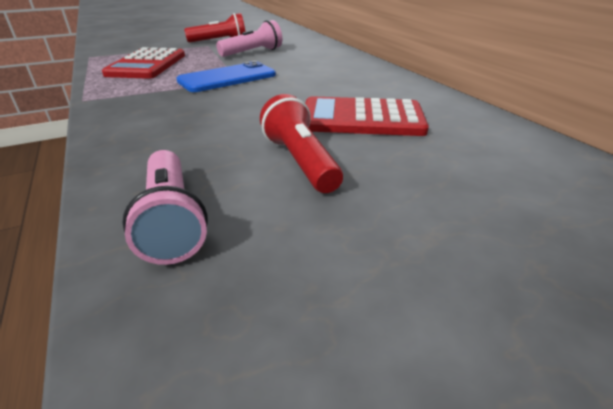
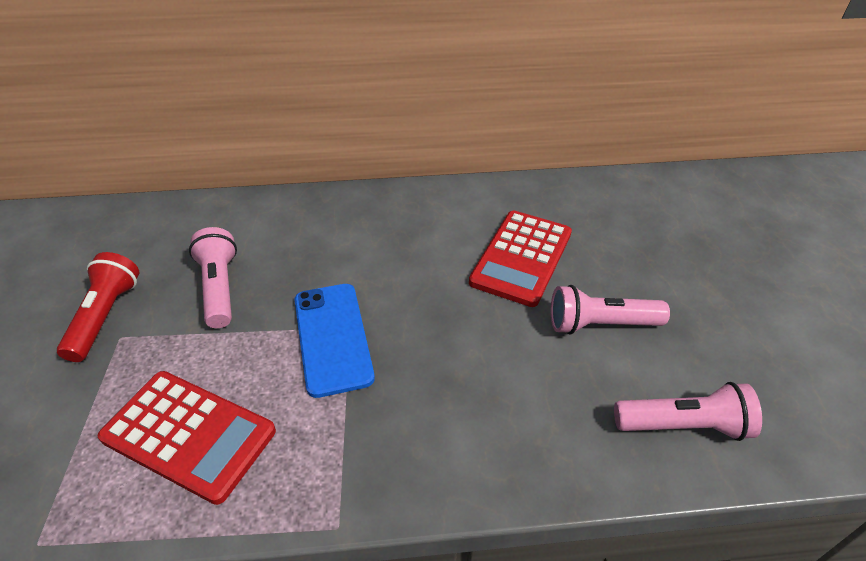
camera: 70 degrees left, 10 degrees up
red flashlight [260,94,343,193] -> pink flashlight [551,285,670,334]

